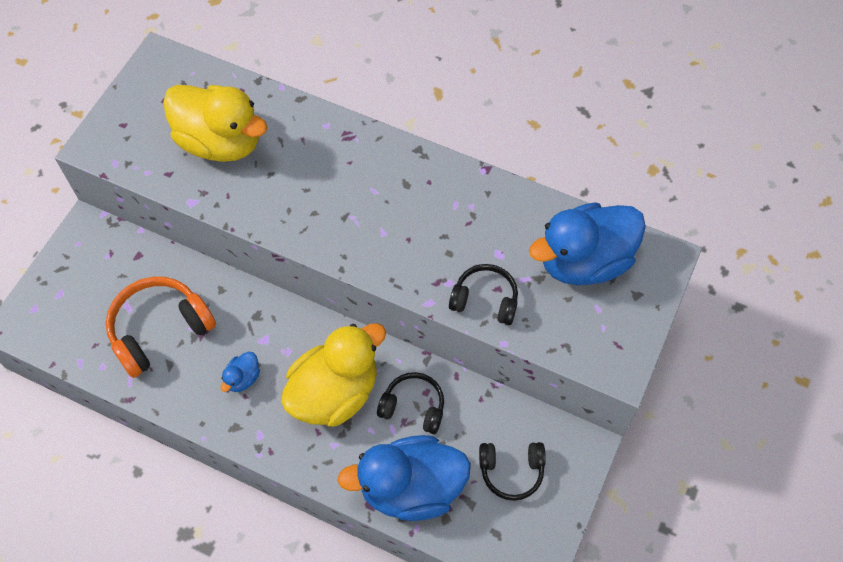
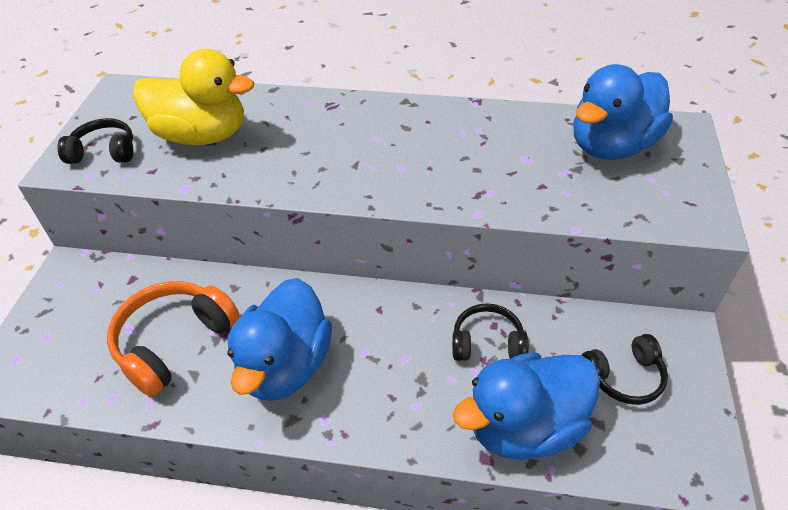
camera: 15 degrees left, 15 degrees down
blue duck [221,352,260,392] -> blue duck [227,278,332,400], size x2.40
yellow duck [281,323,386,427] -> none
black headphones [449,264,518,325] -> black headphones moved to [57,118,133,164]

